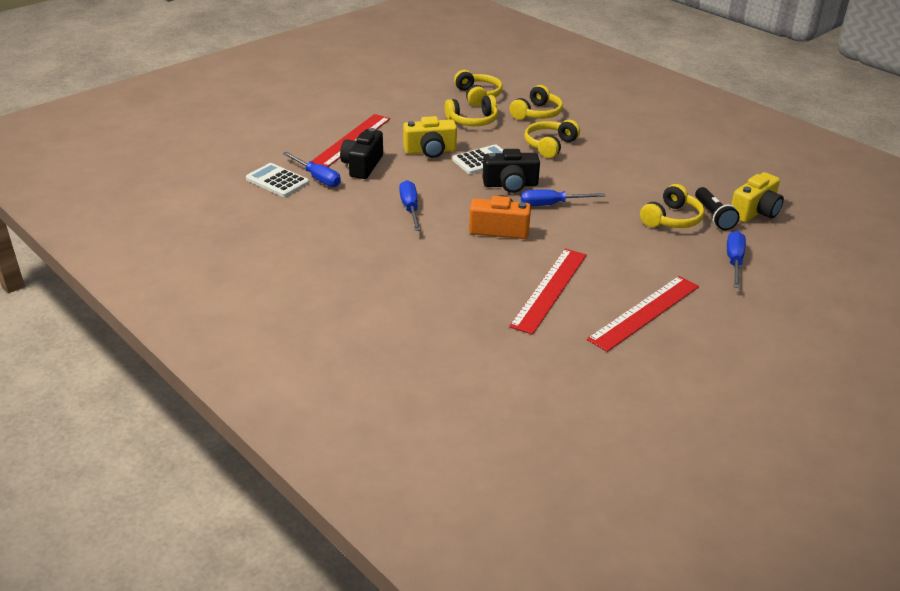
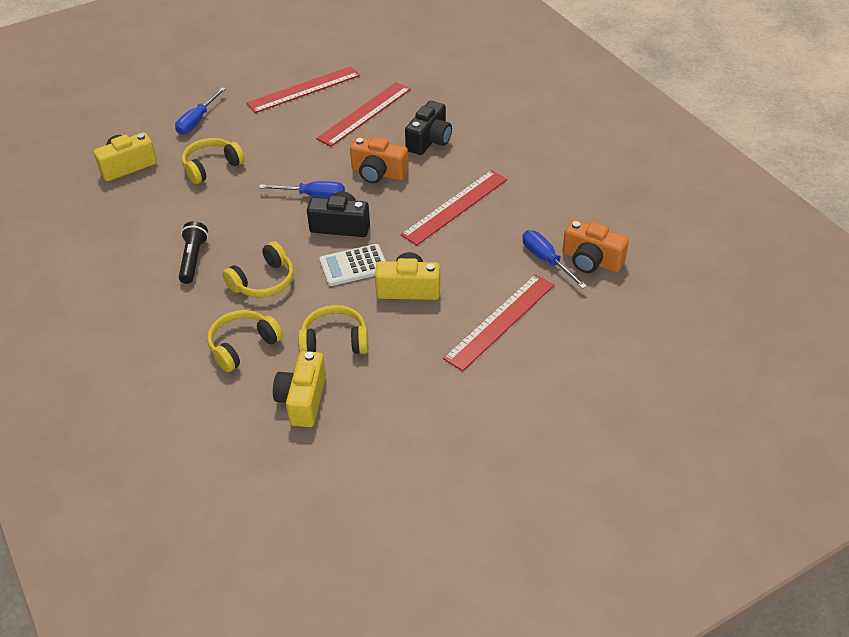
camera: 165 degrees left, 10 degrees up
white calculator [246,163,309,197] -> orange camera [563,219,629,273]
black camera [340,128,383,179] -> black camera moved to [405,101,452,155]
blue screwdriver [399,180,421,231] -> red ruler [401,170,507,245]
yellow headphones [454,70,503,106] -> yellow camera [273,351,326,427]
black flashlight [695,187,739,230] -> black flashlight moved to [179,221,208,284]

